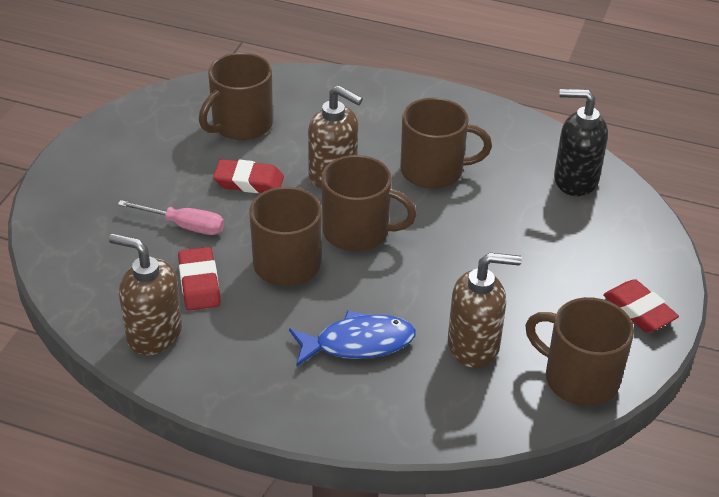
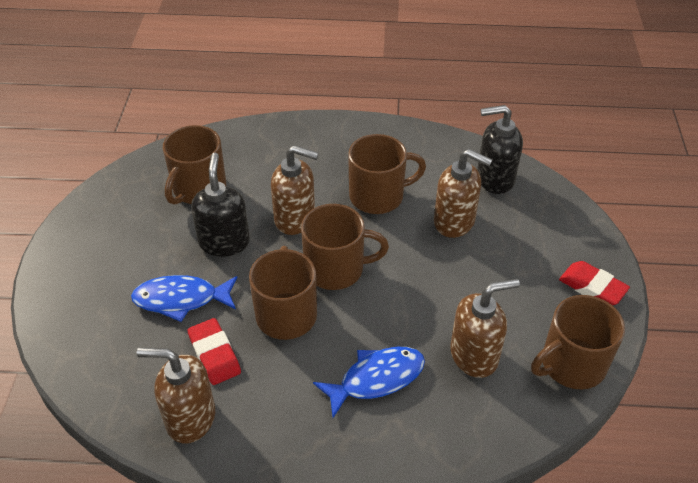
camera: 15 degrees left, 5 degrees up
pink screwdriver [118,200,224,235] -> blue fish [131,275,237,322]
red eraser [213,159,284,193] -> black soap dispenser [191,153,250,257]
brown mug [525,297,634,406] -> brown mug turned 45 degrees counterclockwise [531,295,625,389]
none -> brown soap dispenser [434,149,492,238]

